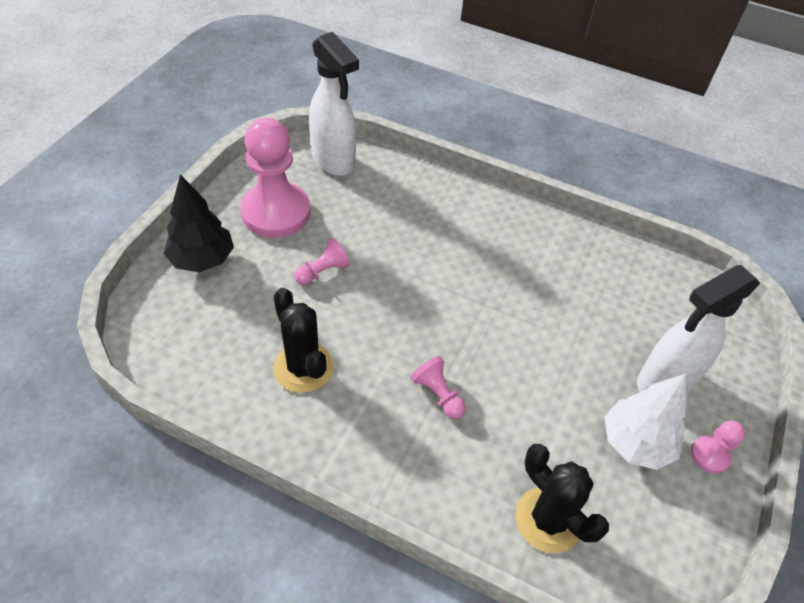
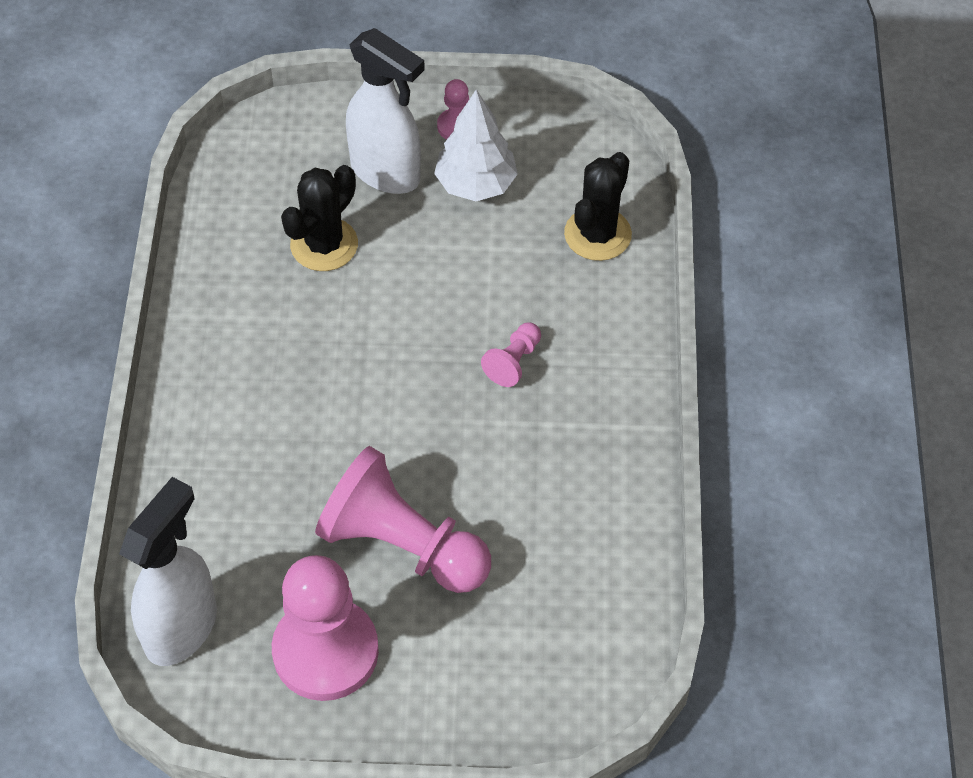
camera: 110 degrees left, 5 degrees up
black tree [164,174,234,272] -> none
black cactus [273,288,334,393] -> black cactus moved to [281,165,358,271]
pink pawn [294,238,350,285] -> pink pawn [315,446,491,593], size x2.23

